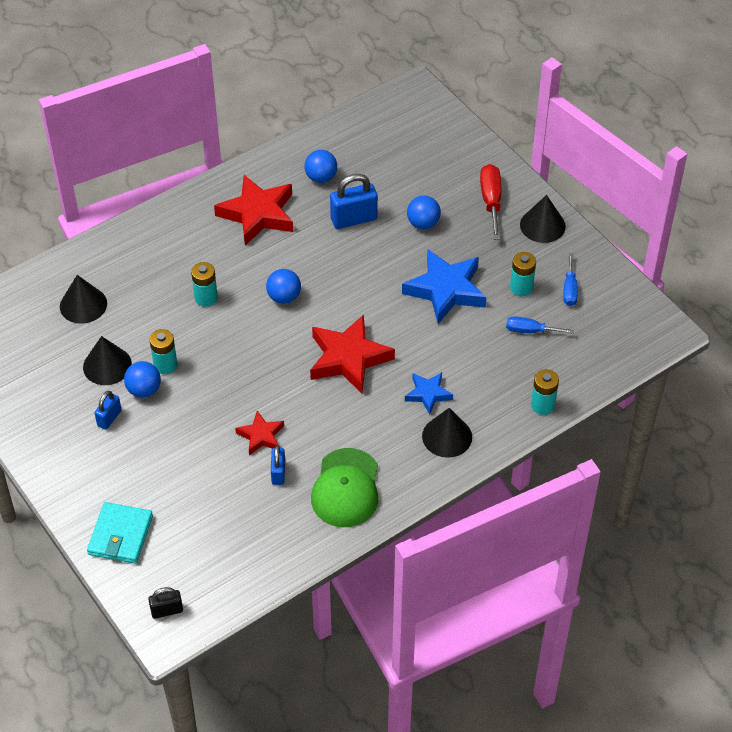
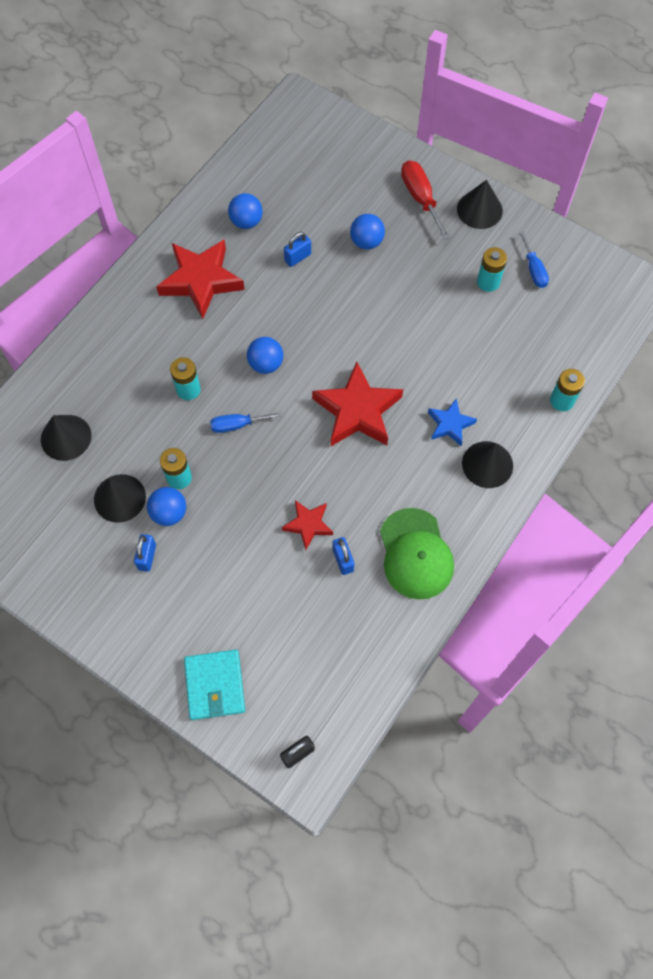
camera: 20 degrees left, 15 degrees up
blue padlock [330,174,378,229] -> blue padlock [284,232,311,267], size x0.59
blue star [402,249,487,324] -> none
blue screwdriver [506,316,574,334] -> blue screwdriver moved to [210,412,281,433]

